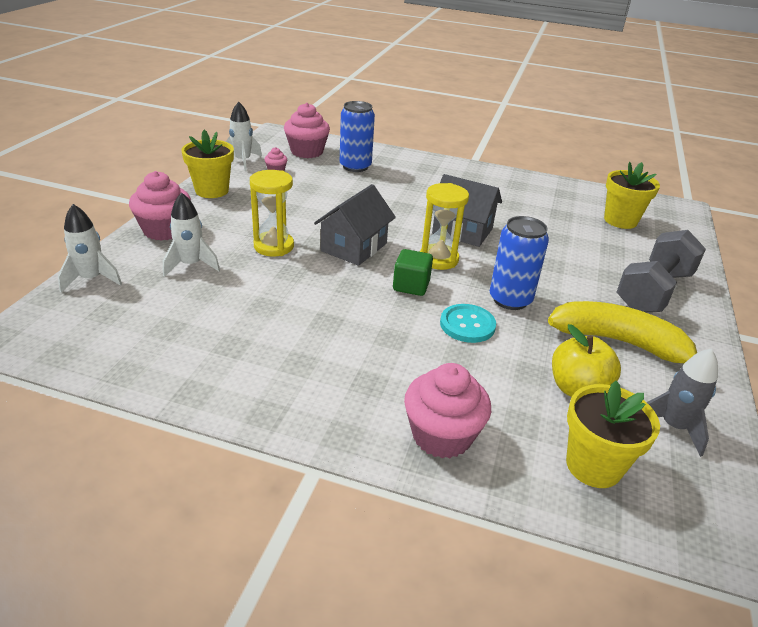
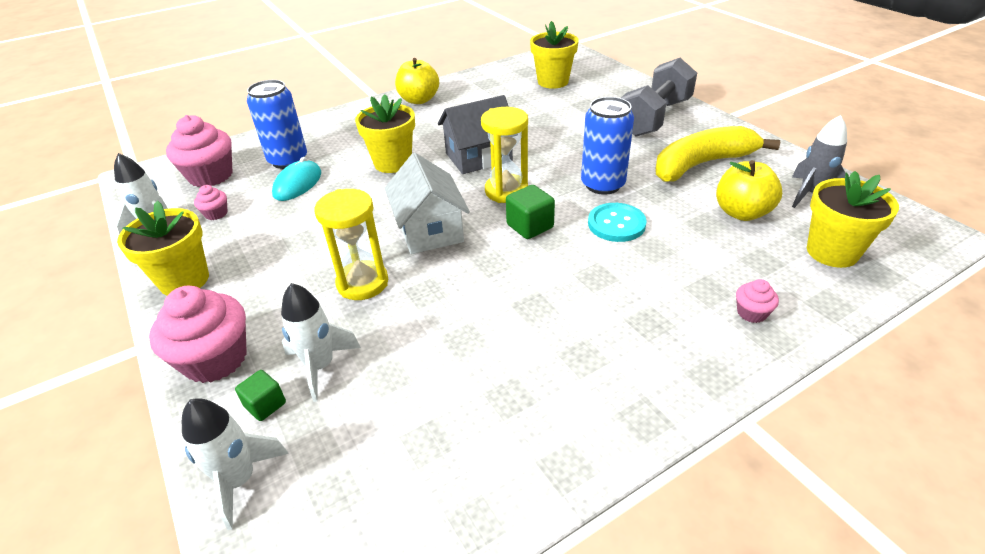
camera: 45 degrees left, 5 degrees up
grey house [314,184,396,266] -> white house [385,153,470,254]
pink cupcake [404,363,491,458] -> pink cupcake [736,279,779,323], size x0.47
grey dumbbell [617,230,706,312] -> grey dumbbell turned 45 degrees clockwise [621,58,697,137]
none -> green cube [235,370,286,421]
none -> turquoise mouse [272,157,321,201]
none -> yellow flower pot [355,94,415,173]
none -> yellow apple [395,58,439,104]

